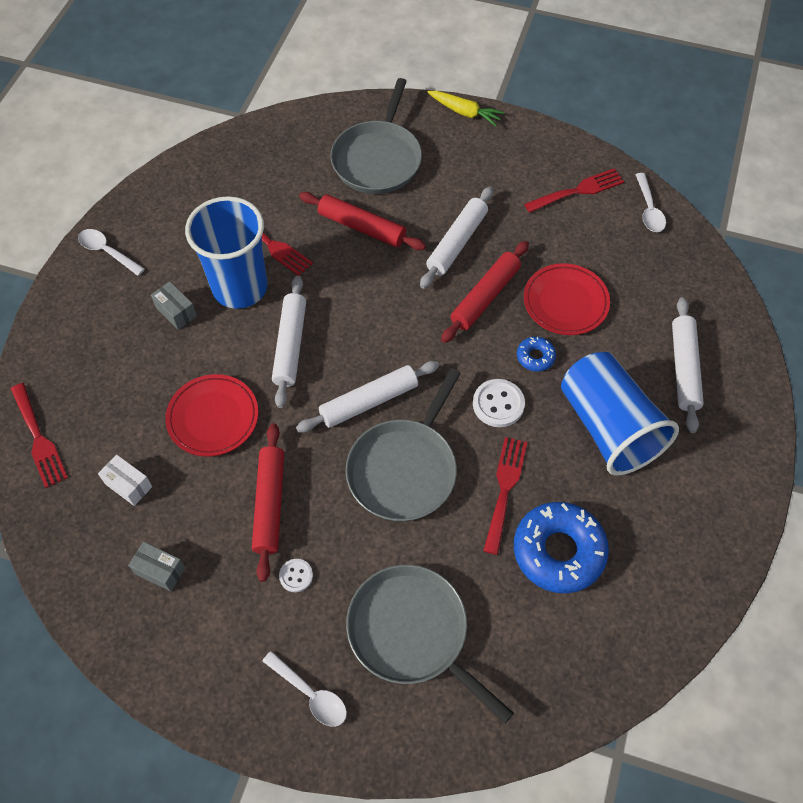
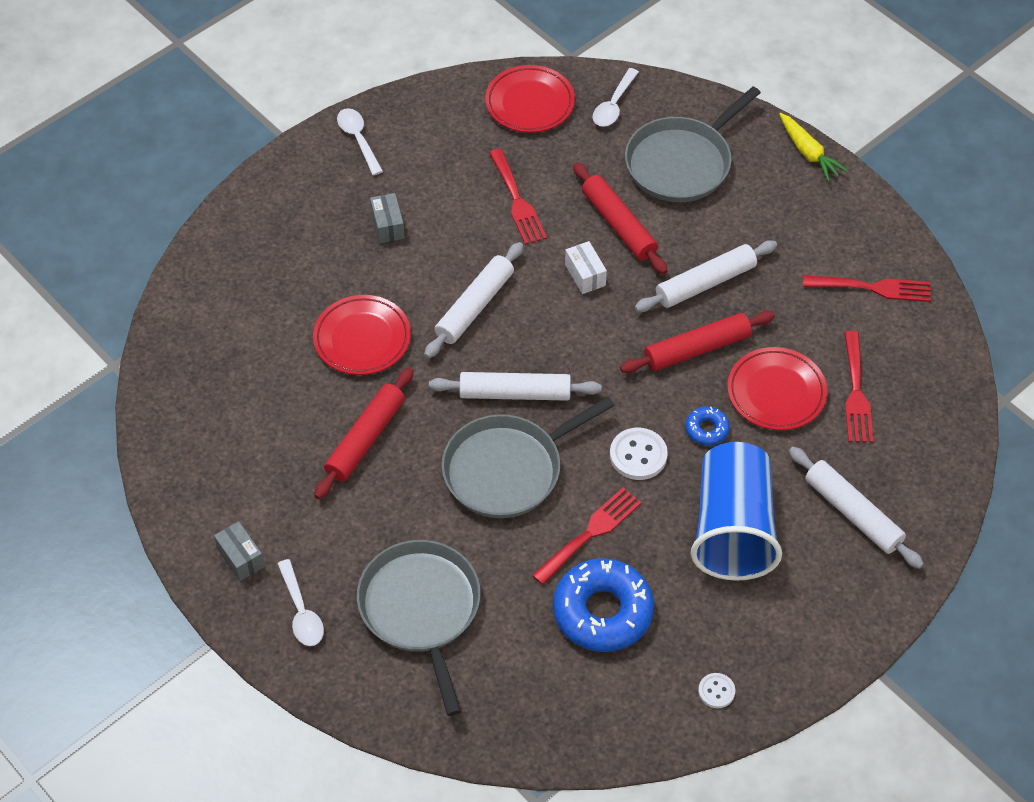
camera: 30 degrees right, 5 degrees down
red fork [11,383,68,488] -> red fork moved to [844,331,873,443]
white box [98,454,152,506] -> white box moved to [565,241,607,294]
grey box [128,542,185,592] -> grey box moved to [214,521,265,581]
blue cup [185,196,268,309] -> none
white button [279,559,313,592] -> white button moved to [698,673,735,708]
white spoon [635,173,666,232] -> white spoon moved to [593,68,639,127]
white rolling pin [672,297,704,433] -> white rolling pin turned 75 degrees counterclockwise [789,447,924,569]
none -> red plate [485,65,575,133]

